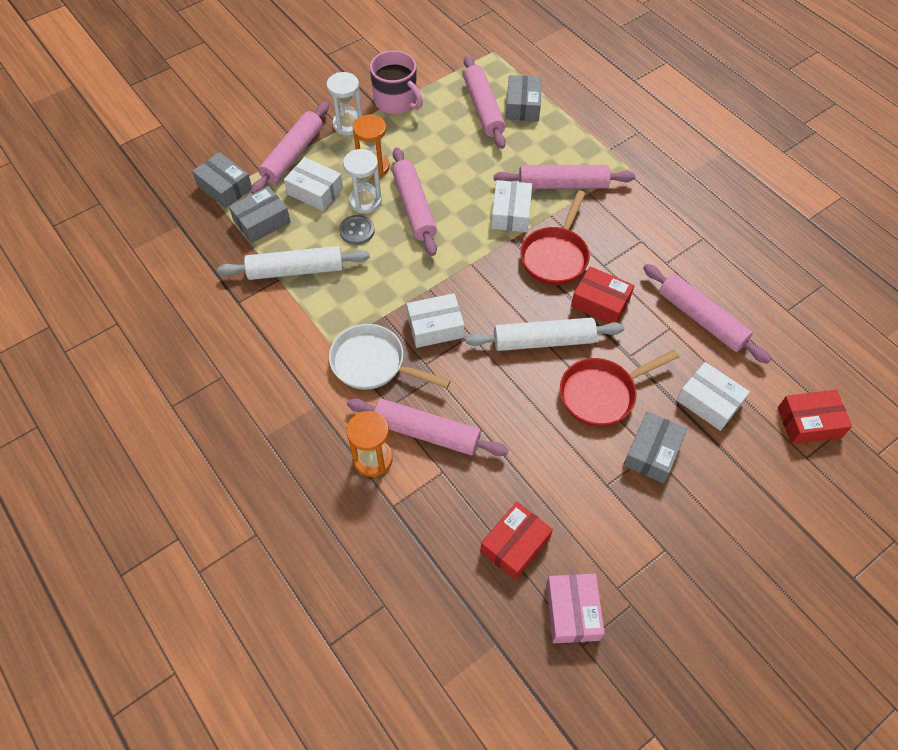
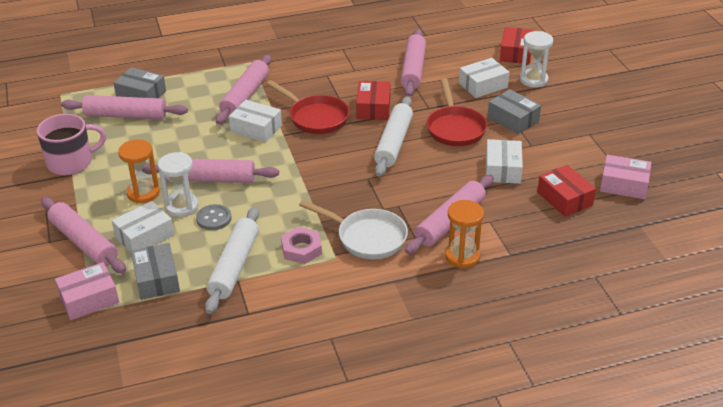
camera: 70 degrees left, 20 degrees down
grey box [192,152,252,208] -> pink box [55,262,119,320]
white hourglass [327,72,362,135] -> white hourglass moved to [520,31,553,88]
white pan [329,324,451,390] -> white pan turned 105 degrees counterclockwise [299,200,408,259]
white box [407,293,464,348] -> white box moved to [486,139,523,184]
red box [571,266,634,323] -> red box turned 45 degrees counterclockwise [356,81,391,120]
pink rolling pin [643,264,771,364] -> pink rolling pin turned 60 degrees counterclockwise [401,29,426,97]
none -> pink nut [281,227,322,264]

